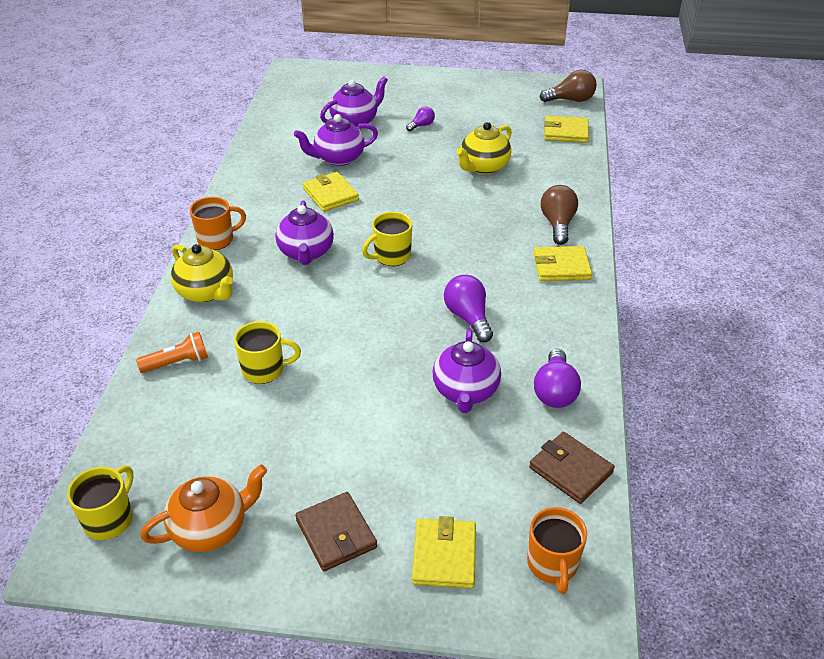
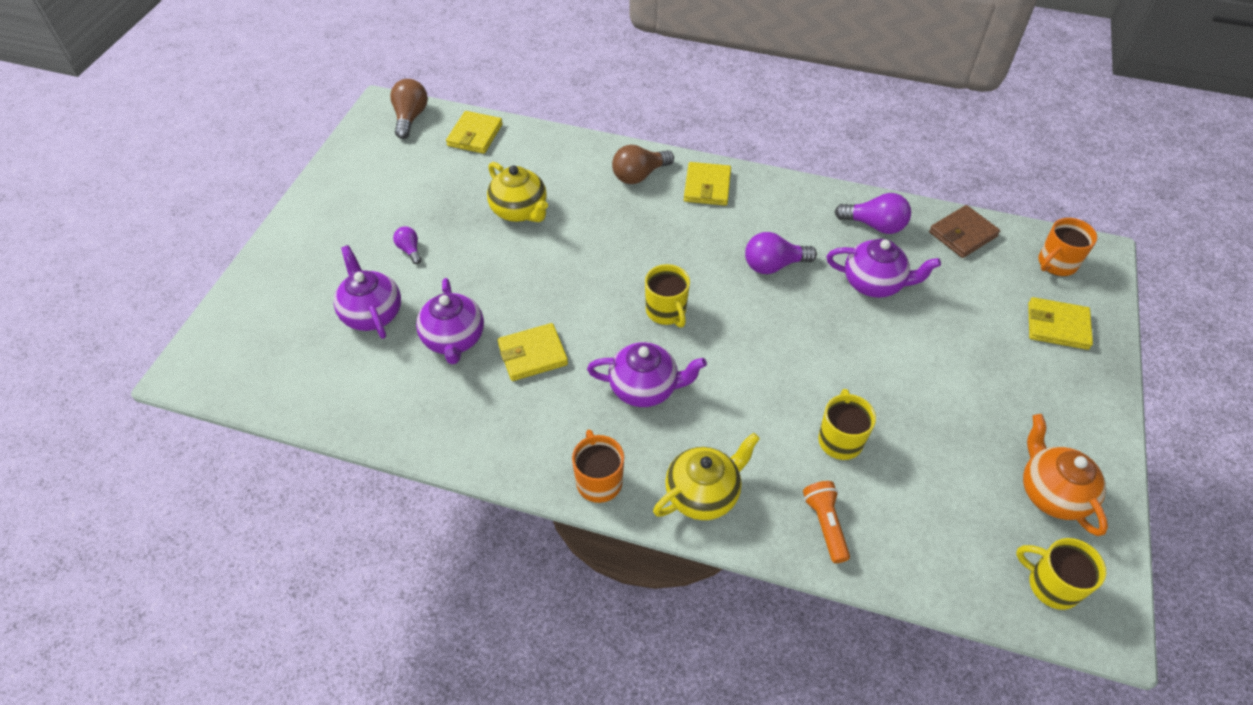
camera: 80 degrees left, 10 degrees up
brown wallet [295,492,377,571] -> none
orange mug [527,507,587,594] -> orange mug turned 135 degrees clockwise [1038,218,1097,276]
brown light bulb [541,185,578,245] -> brown light bulb turned 45 degrees counterclockwise [612,145,674,184]

